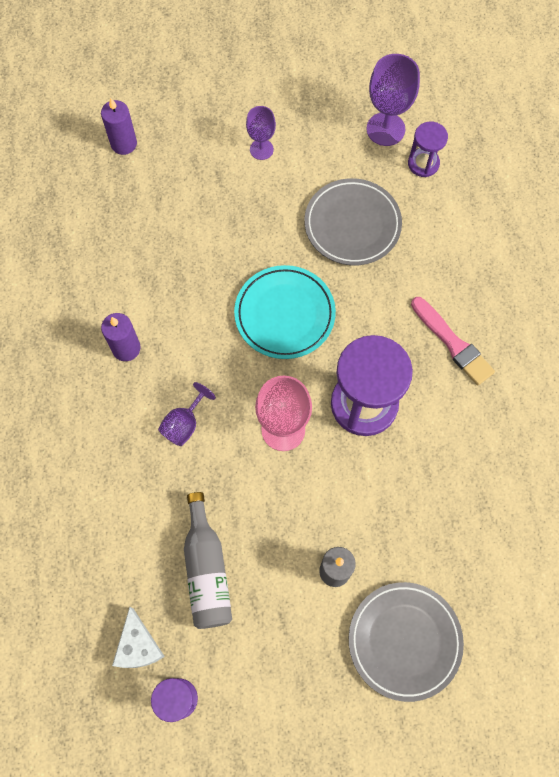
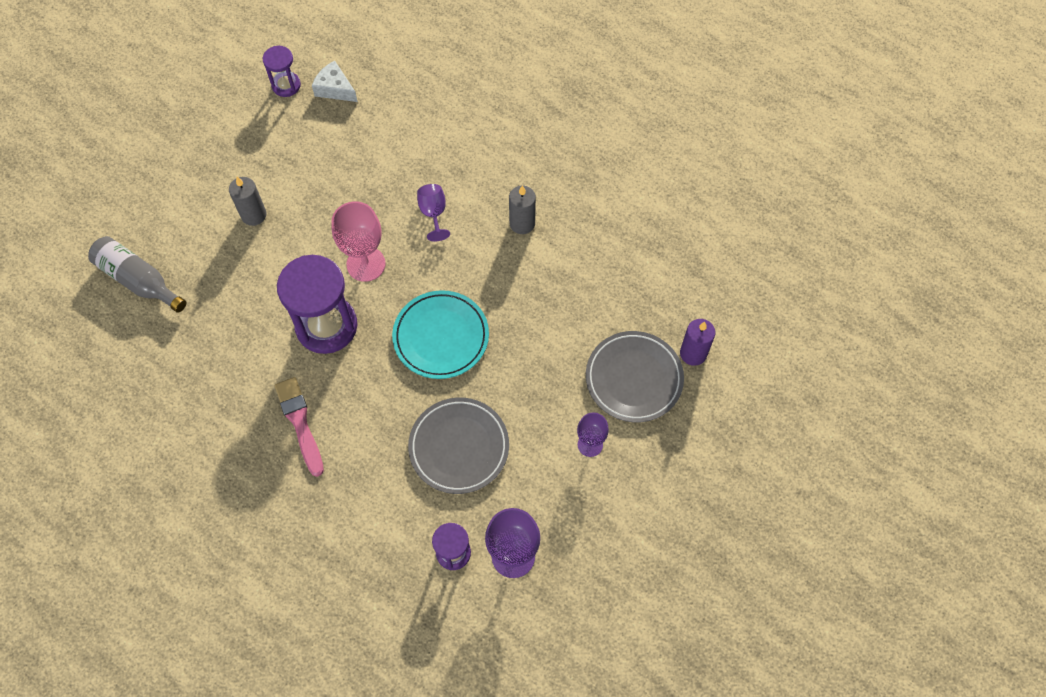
camera: 135 degrees right, 5 degrees down
purple candle [101,313,141,361] -> grey candle [509,185,536,234]
grey bottle [184,492,232,629] -> grey bottle moved to [88,236,186,313]
grey plate [349,582,464,702] -> grey plate moved to [586,331,684,422]
pink brush [411,297,495,386] -> pink brush turned 60 degrees clockwise [275,377,324,477]

